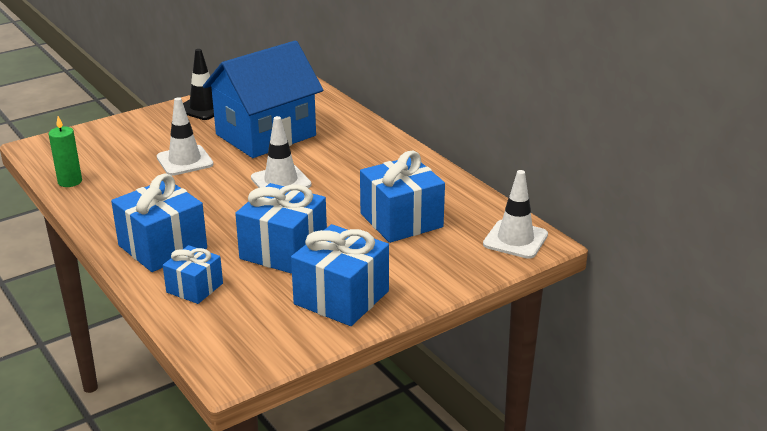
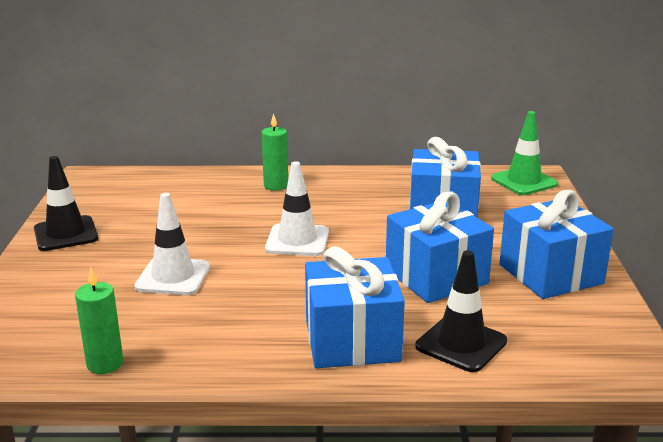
camera: 55 degrees left, 5 degrees down
blue gift [163,245,223,304] -> black traffic cone [415,250,507,372]
blue house [203,40,323,158] -> none
white traffic cone [483,170,548,259] -> green traffic cone [491,111,558,195]
none -> green candle [262,113,288,191]

